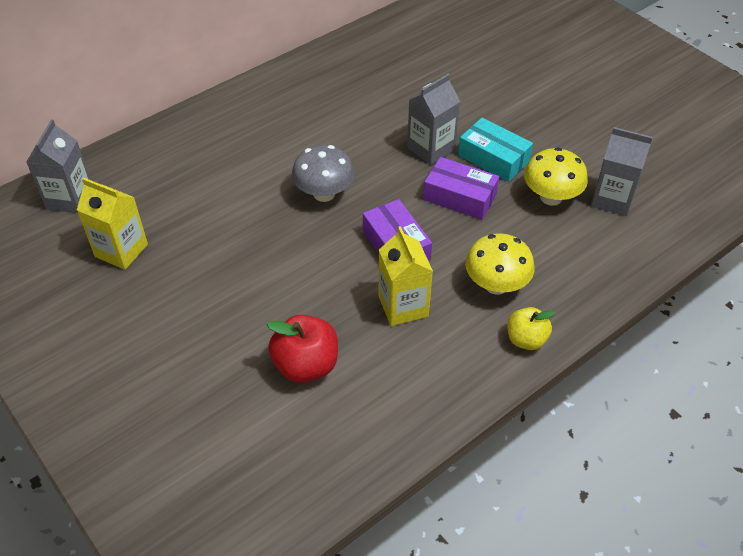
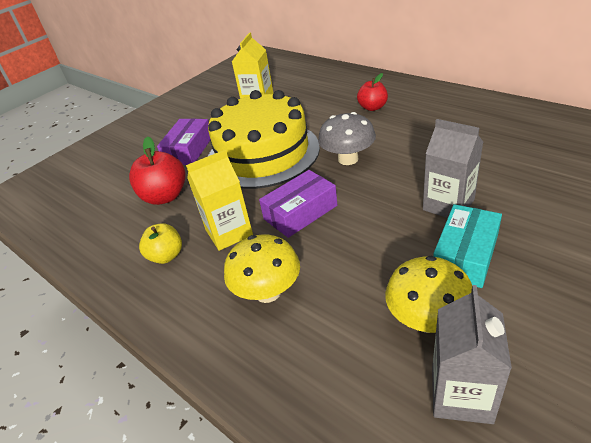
camera: 85 degrees right, 10 degrees down
grey carton [26,119,90,213] -> none
purple box [423,157,499,220] -> purple box moved to [157,119,211,165]
yellow apple [507,307,555,350] -> yellow apple moved to [139,223,182,264]
none -> yellow cake [208,90,320,189]
none -> red apple [357,73,388,111]

